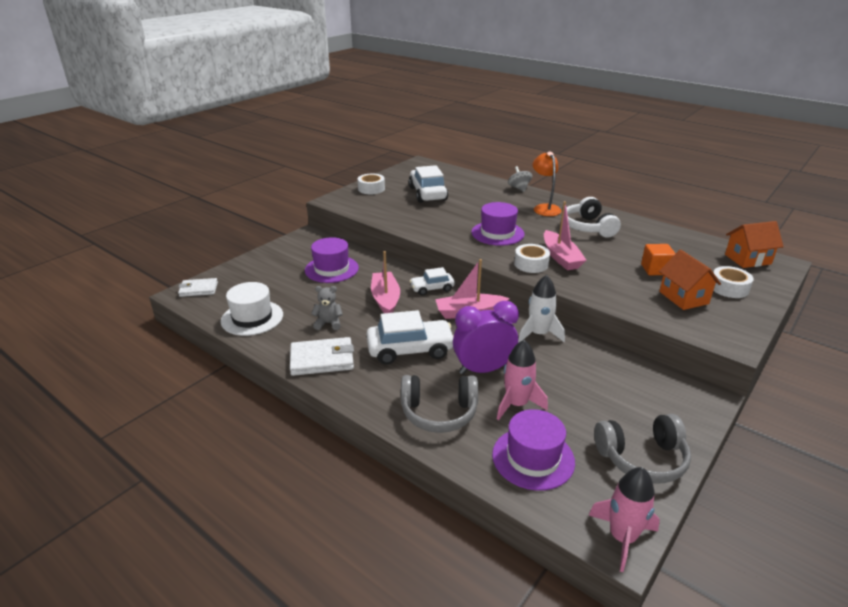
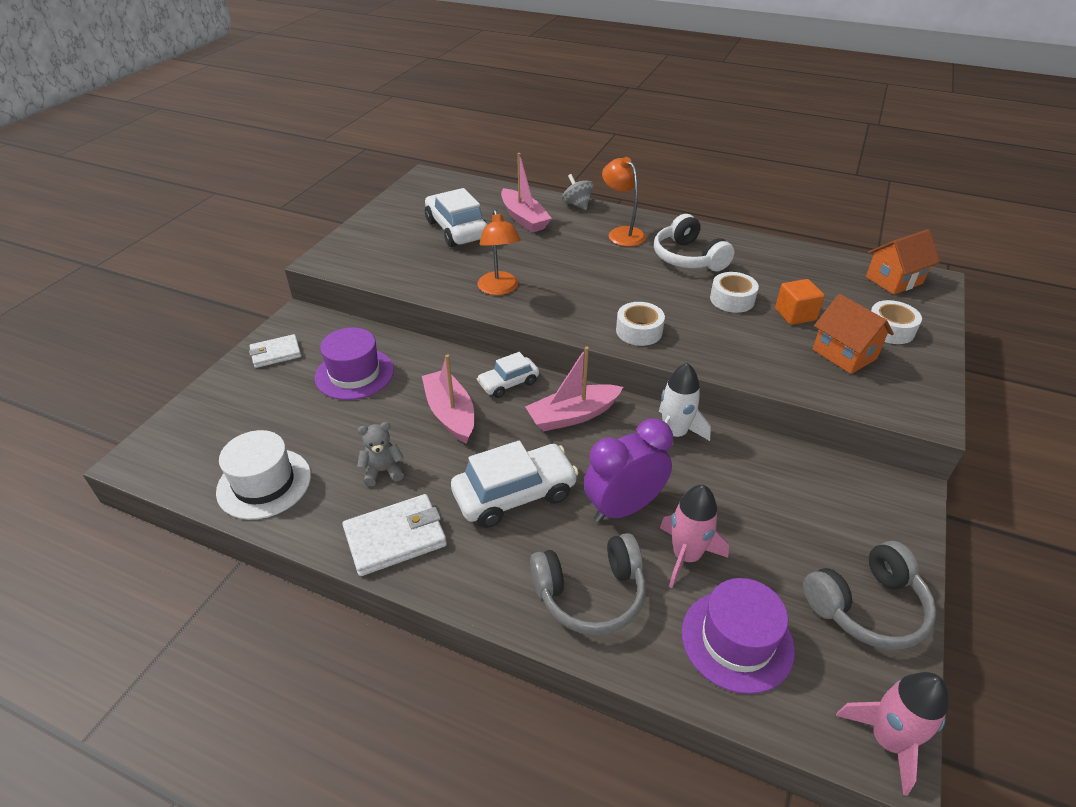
camera: 15 degrees left, 10 degrees up
white wallet [178,278,218,297] -> white wallet moved to [249,334,301,368]
white tape [358,174,385,194] -> white tape moved to [710,272,759,313]
purple hat [471,202,525,246] -> none
pink boat [544,201,586,270] -> pink boat moved to [501,153,552,233]
none -> orange lamp [478,209,521,295]

